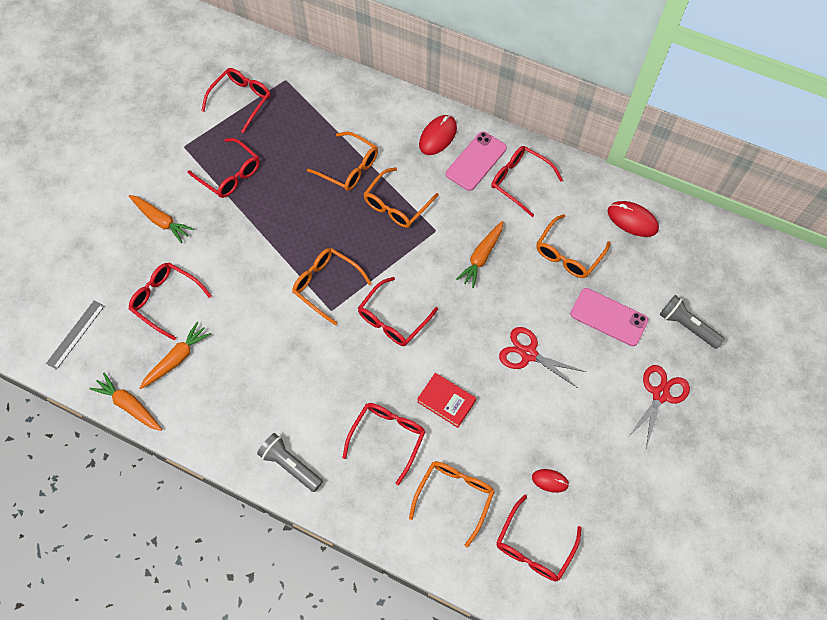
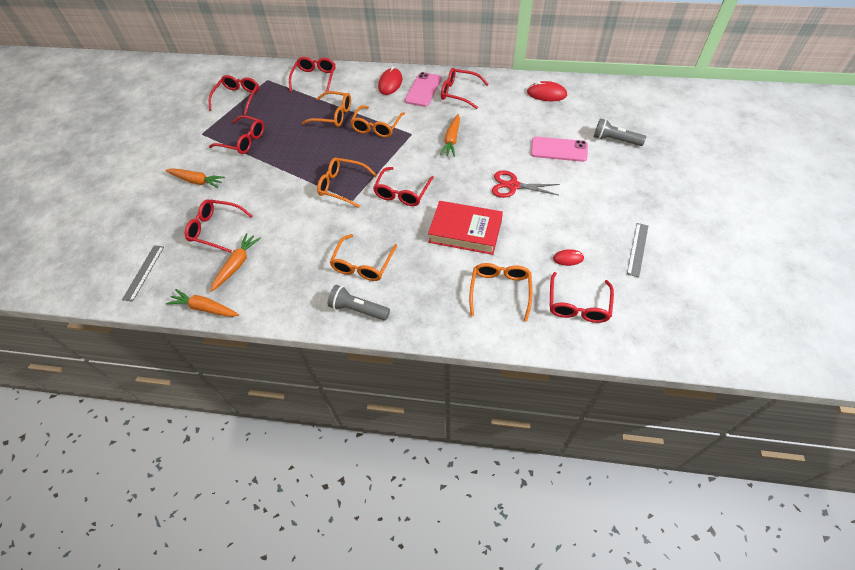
camera: 15 degrees left, 10 degrees down
red glasses [342,403,425,485] -> red glasses moved to [289,57,335,92]
red book [417,373,476,428] -> red book [428,201,503,255], size x1.64
orange glasses [536,214,611,278] -> orange glasses moved to [329,234,397,281]
red scissors [627,365,690,449] -> none
none -> grey ruler [627,223,648,277]

